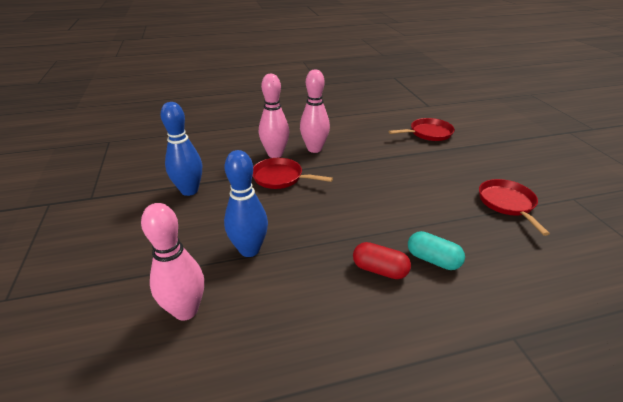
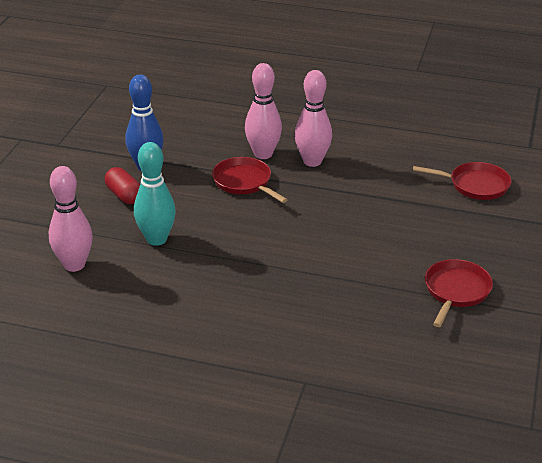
camera: 30 degrees right, 0 degrees up
blue bowling pin [224,150,268,257] -> turquoise bowling pin [134,142,176,246]
red capsule [353,242,411,279] -> red capsule moved to [105,167,140,204]
turquoise capsule [408,231,465,270] -> none

